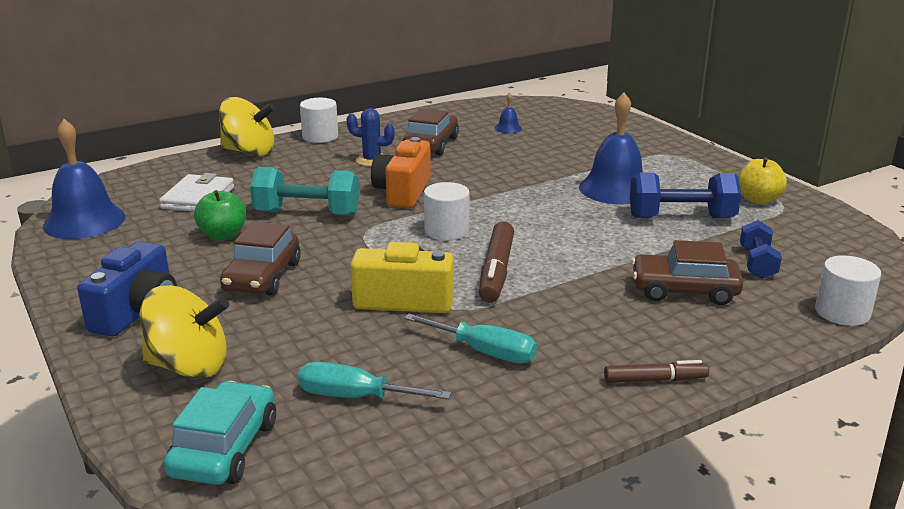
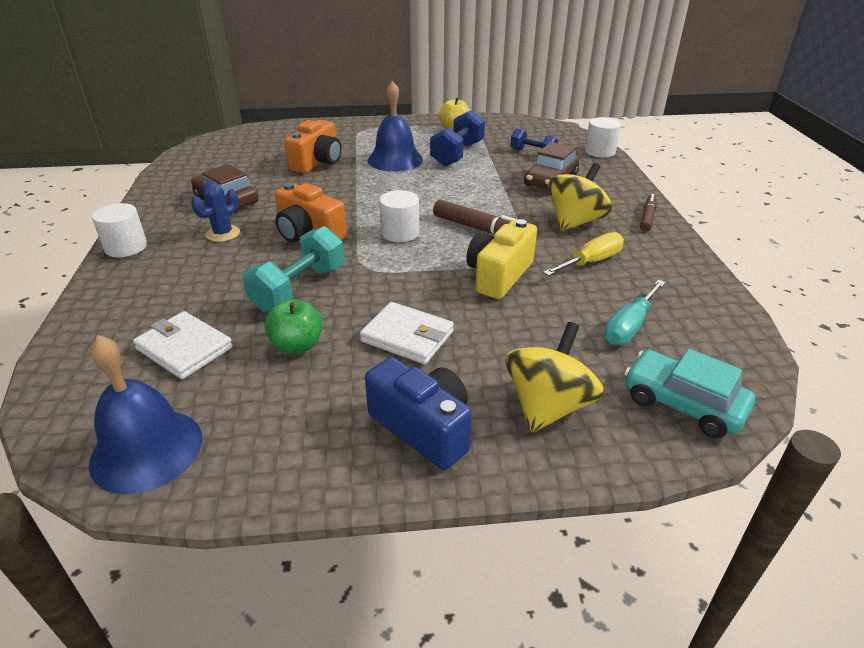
camera: 65 degrees left, 10 degrees up
yellow spinning top [219,97,275,156] -> yellow spinning top moved to [548,163,612,232]
brown car [220,222,301,296] -> white wallet [360,302,454,364]
turquoise screwdriver [404,314,537,363] -> yellow screwdriver [543,232,624,276]
blue bell [495,92,522,133] -> none
none -> orange camera [284,120,341,173]

